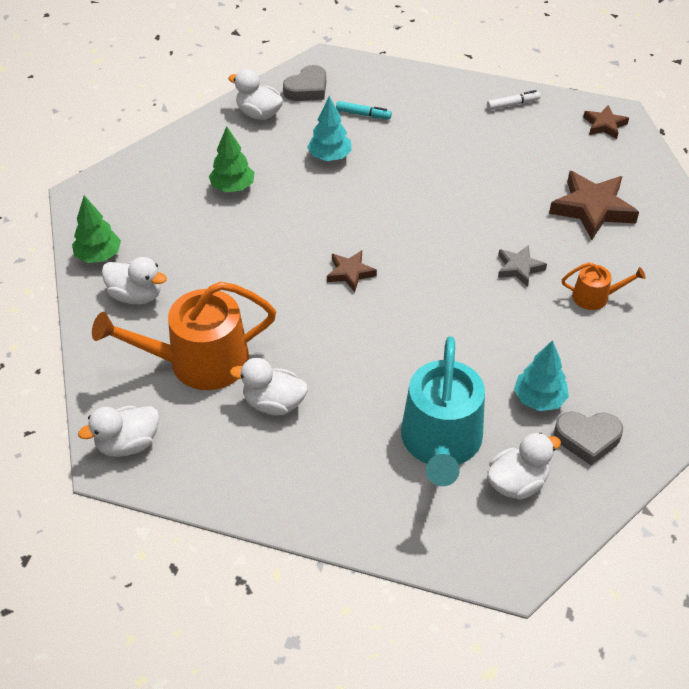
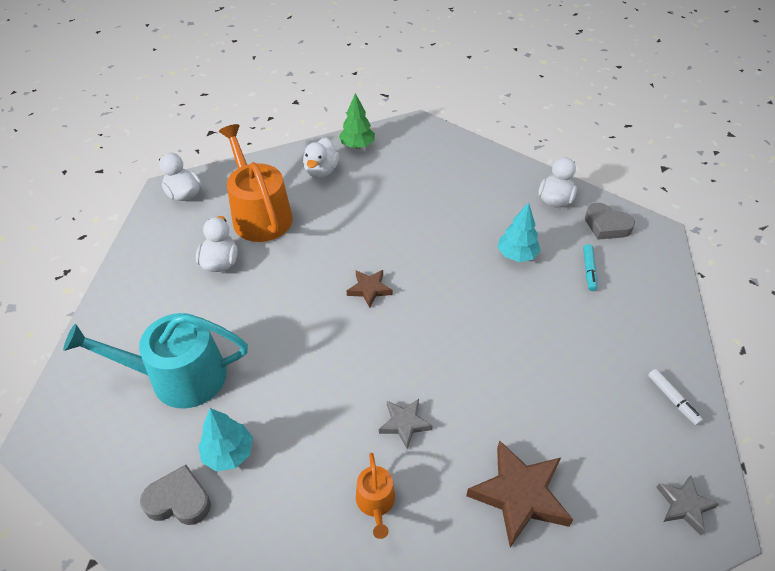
camera: 80 degrees right, 0 degrees up
green tree [209,126,255,192] -> none
white duck [487,433,561,500] -> none
grey heart [554,412,623,465] -> grey heart turned 105 degrees clockwise [140,465,211,525]
brown star [583,105,629,139] -> grey star [656,475,719,535]

